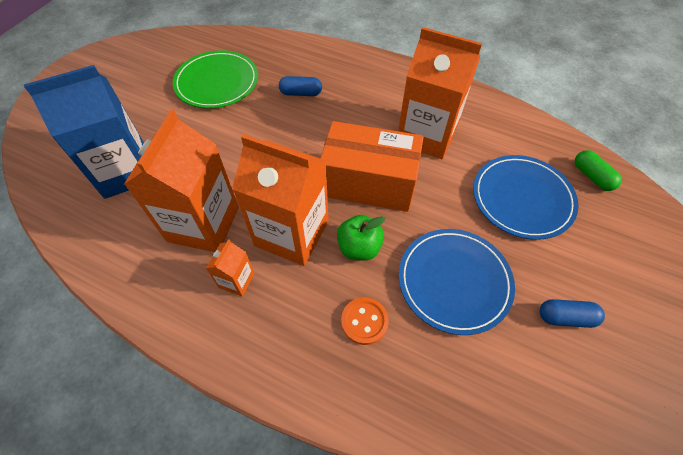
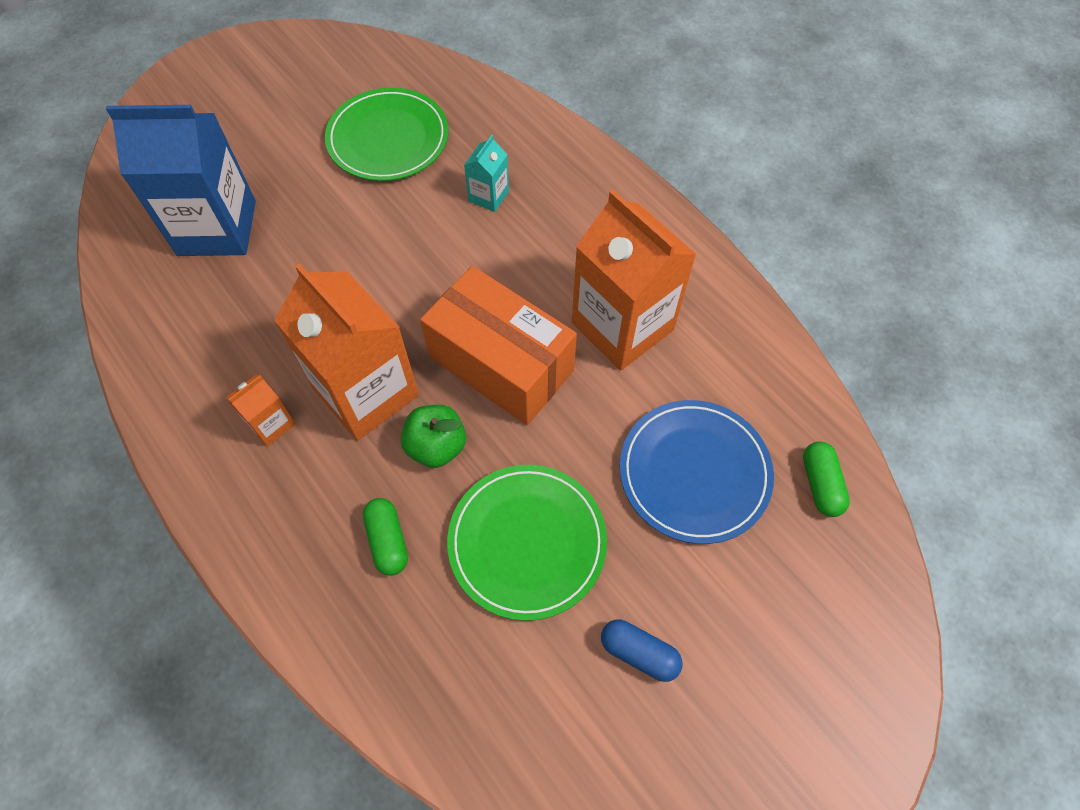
camera: 25 degrees right, 5 degrees up
orange carton [124,110,239,252] -> none
blue capsule [279,76,322,96] -> turquoise carton [464,135,509,212]
orange button [341,297,389,345] -> green capsule [363,498,408,576]
blue plate [399,229,515,335] -> green plate [447,465,607,621]

